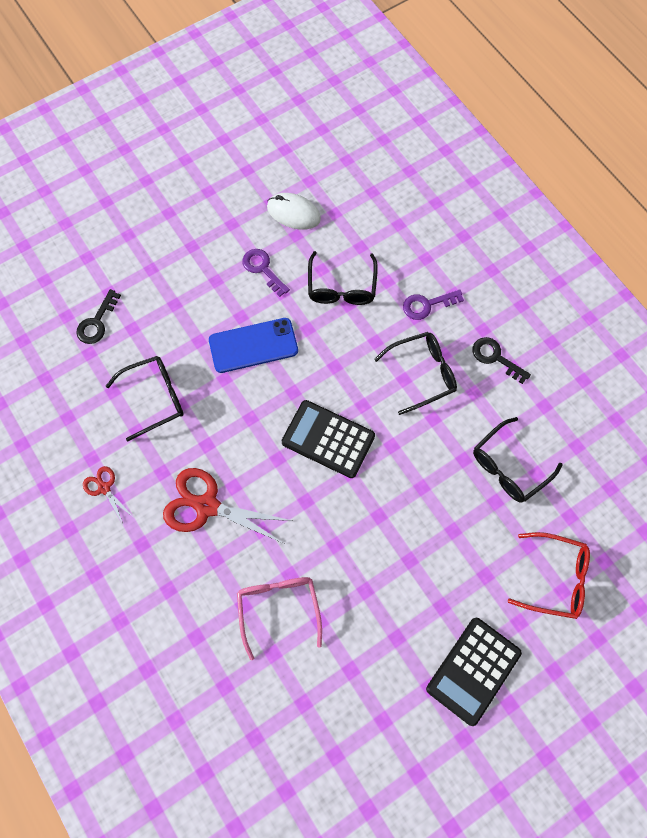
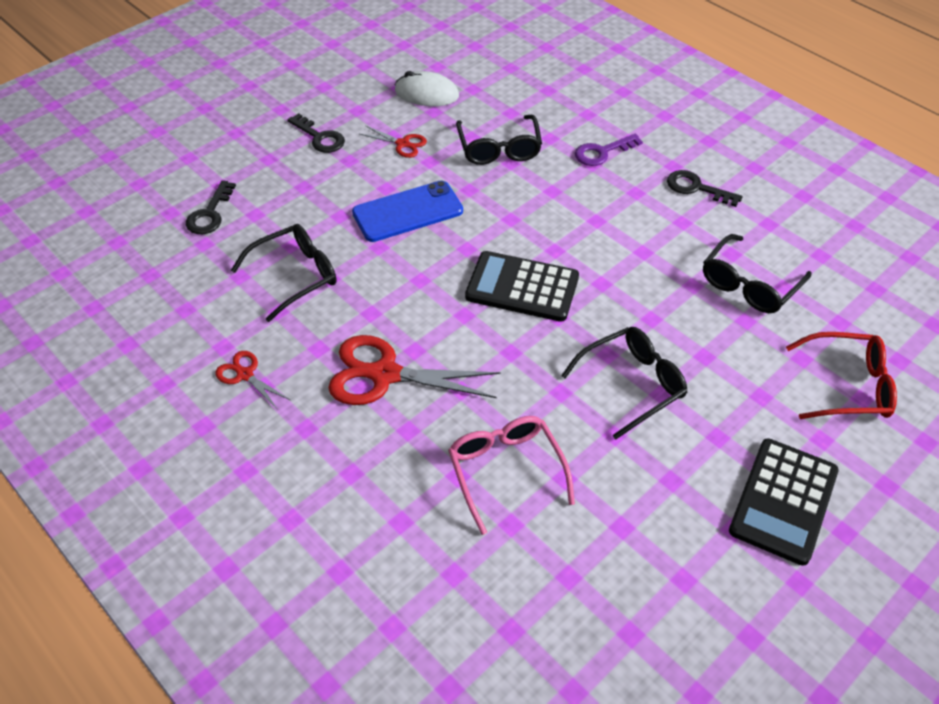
camera: 10 degrees left, 20 degrees down
purple key [242,249,290,297] -> red scissors [360,125,427,158]
black glasses [374,332,457,415] -> black glasses moved to [561,327,687,440]
none -> black key [287,113,345,153]

